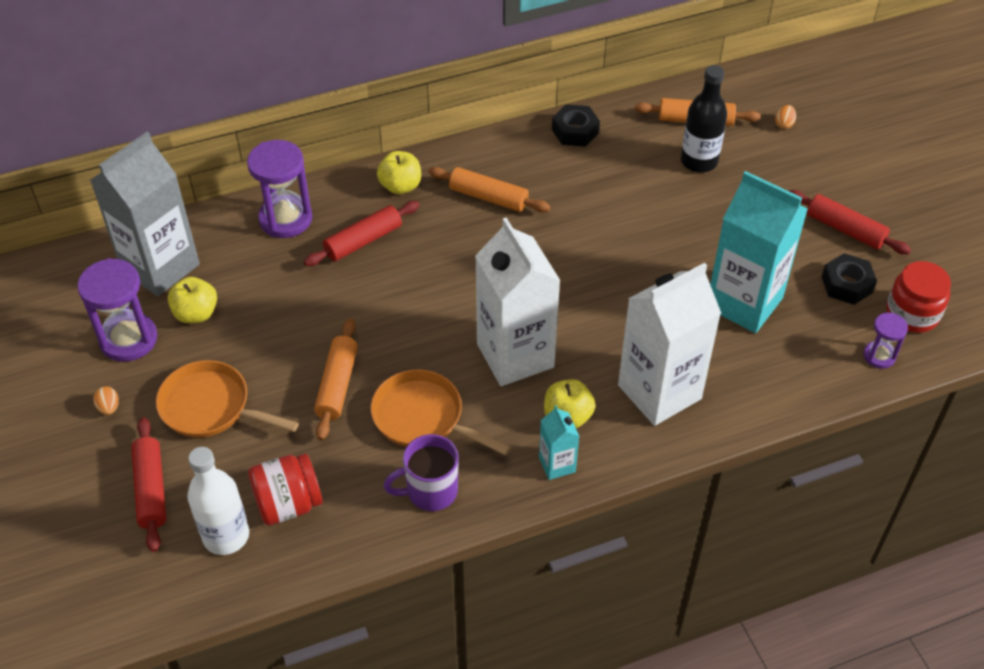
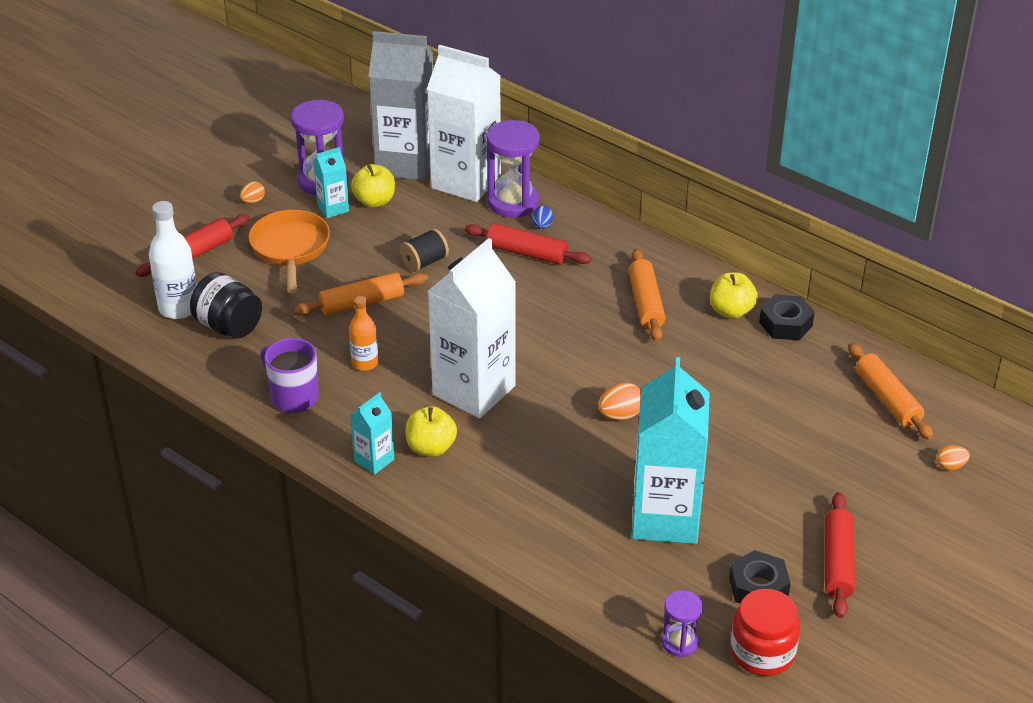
camera: 60 degrees right, 10 degrees down
red jar [248,453,323,525] -> black jar [190,272,262,338]
orange pan [371,369,511,455] -> orange bottle [349,296,378,371]
yellow apple [377,151,421,194] -> yellow apple moved to [710,272,758,319]
white carton [618,263,721,426] -> white carton moved to [427,45,501,202]
black bottle [681,65,727,173] -> none
none -> turquoise carton [313,147,349,218]
none -> black spool [399,229,449,272]
none -> blue egg [532,206,553,229]
none -> orange egg [598,382,641,420]

